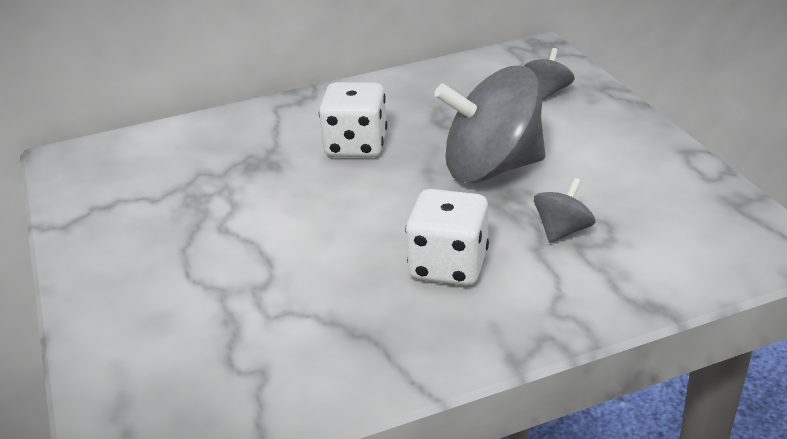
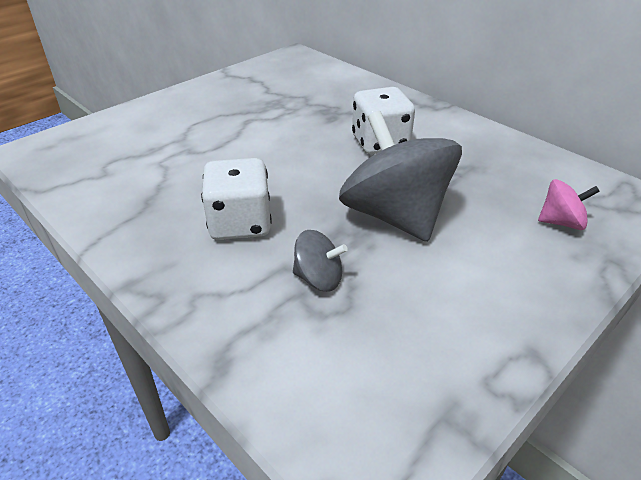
camera: 65 degrees right, 5 degrees up
grey spinning top [524,48,575,100] -> pink spinning top [538,179,600,230]

